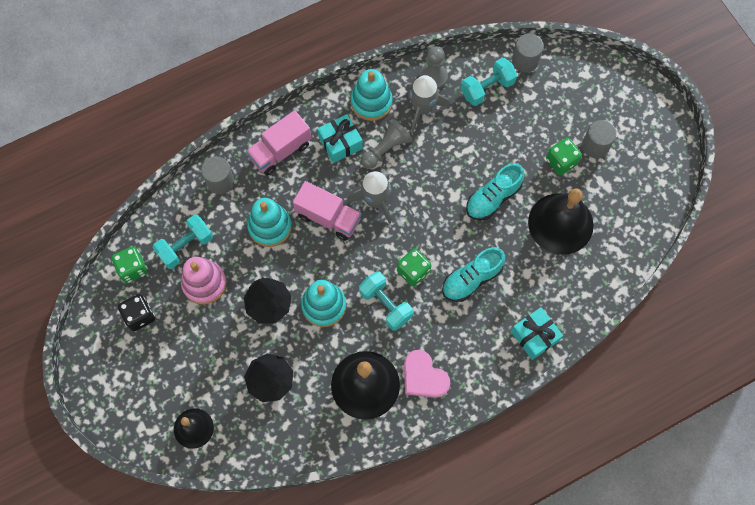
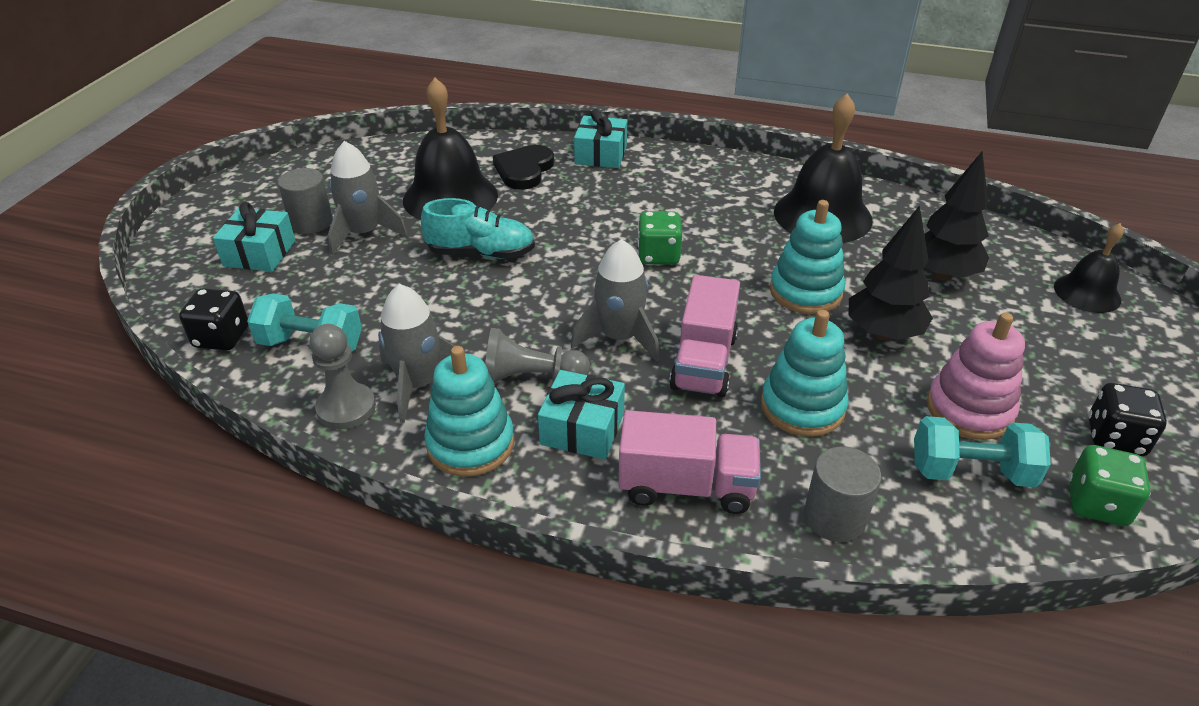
camera: 135 degrees left, 30 degrees down
pink truck [293,181,362,241] -> pink truck turned 150 degrees counterclockwise [669,275,740,397]
turquoise dumbbell [359,271,413,331] -> none
pink heart [404,350,450,398] -> none
turquoise shoe [442,247,505,302] -> none
grey cylinder [512,33,543,73] -> black dice [179,288,248,350]
green dice [546,138,582,175] -> grey rocket [328,141,407,255]
none -> turquoise gift [213,202,295,272]
none -> black heart [493,145,554,190]

